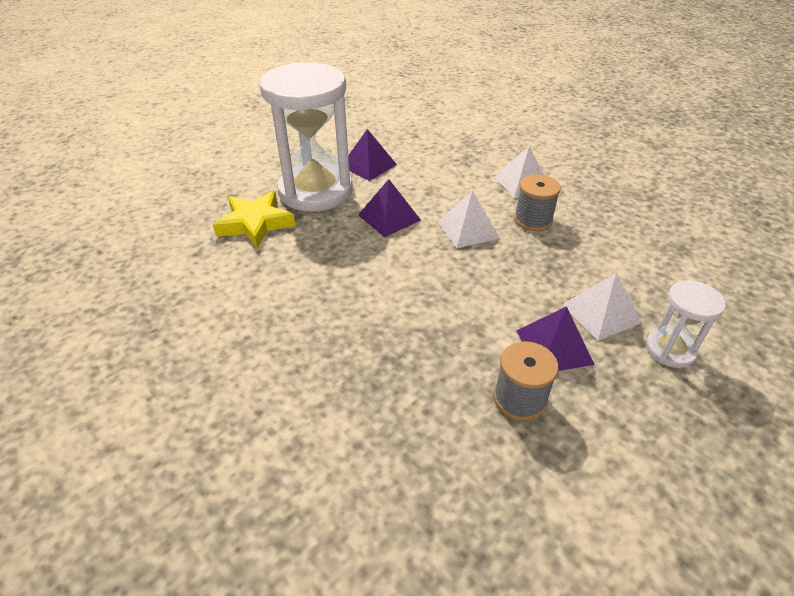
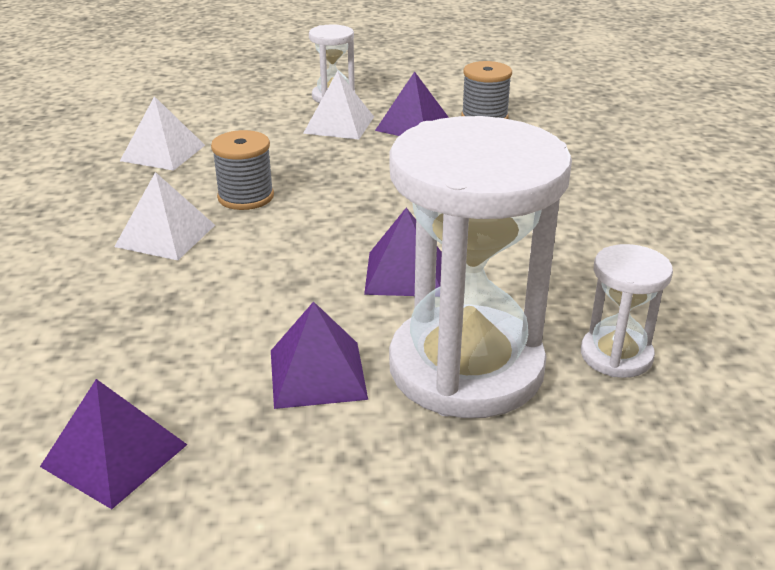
camera: 140 degrees left, 10 degrees down
yellow star [213,191,295,248] -> white hourglass [581,244,673,378]
white pyramid [438,191,499,249] -> white pyramid moved to [120,96,205,171]
none -> purple pyramid [40,379,187,509]

